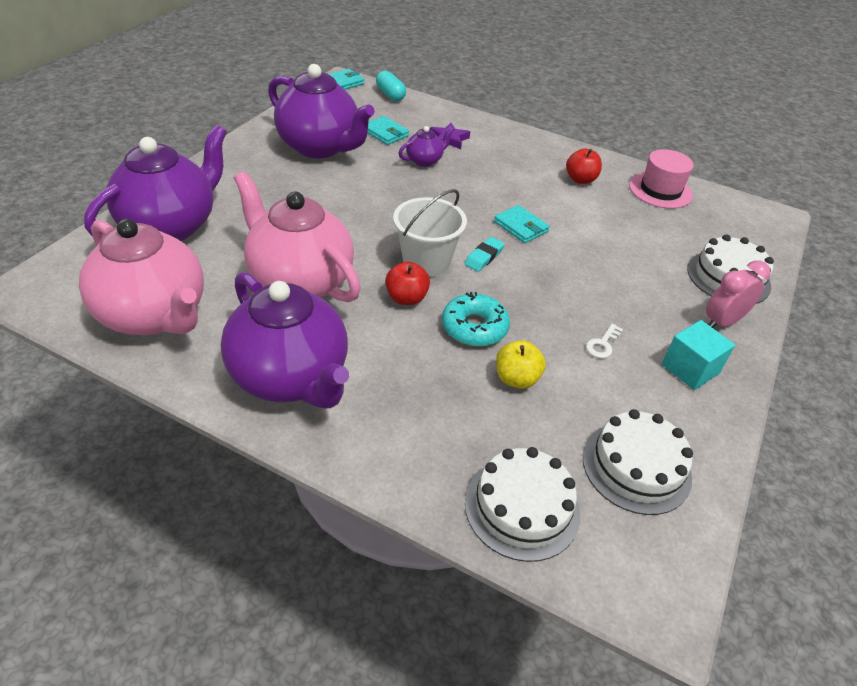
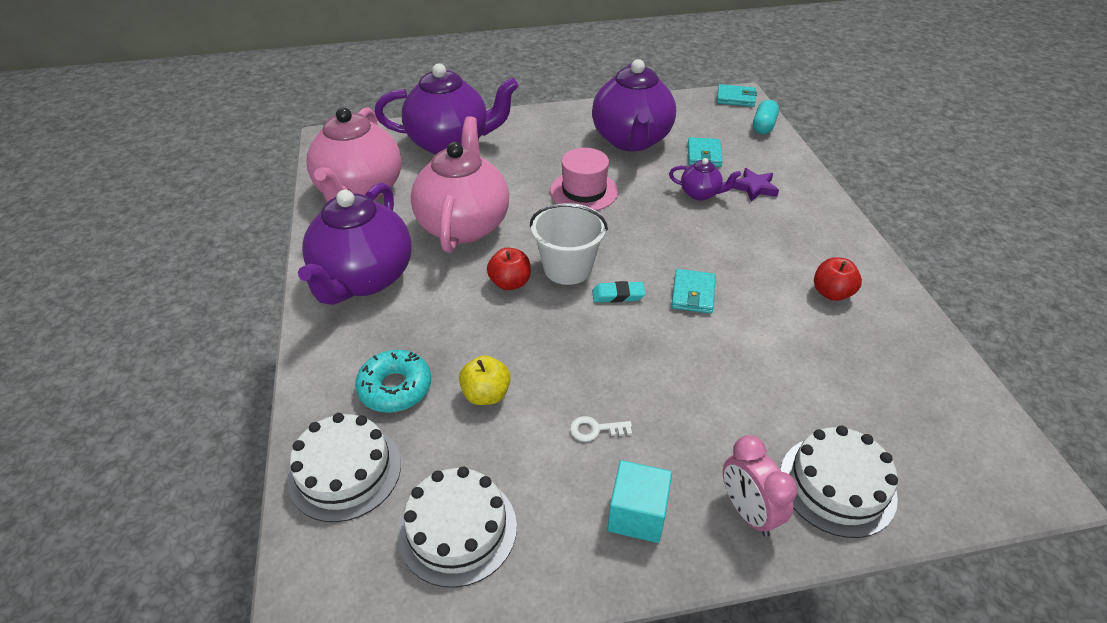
camera: 55 degrees right, 0 degrees up
turquoise donut [442,292,510,347] -> turquoise donut moved to [355,350,431,413]
pink hat [629,149,694,209] -> pink hat moved to [550,148,618,211]
pink clock [706,260,771,328] -> pink clock turned 135 degrees counterclockwise [723,435,797,537]

